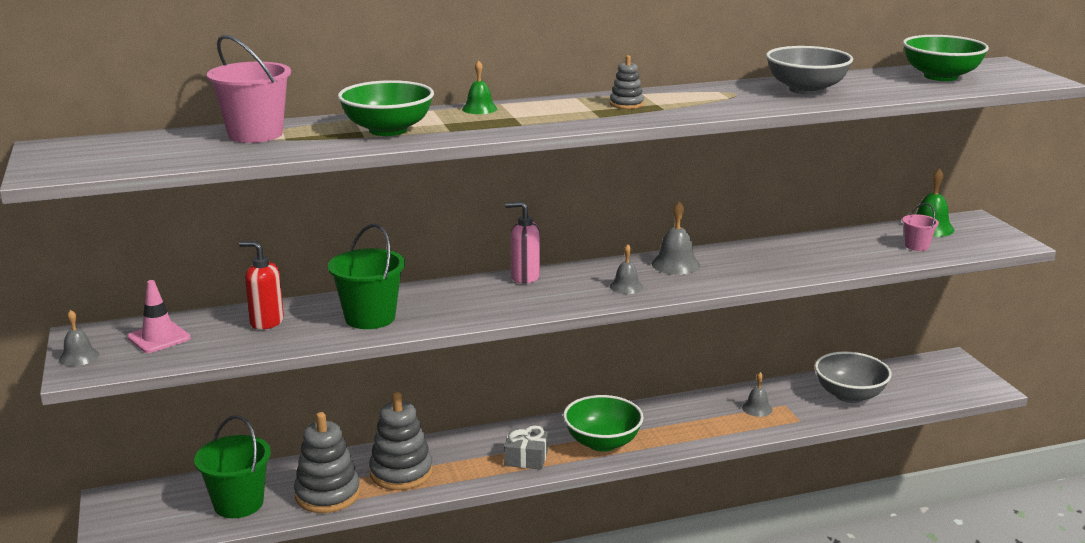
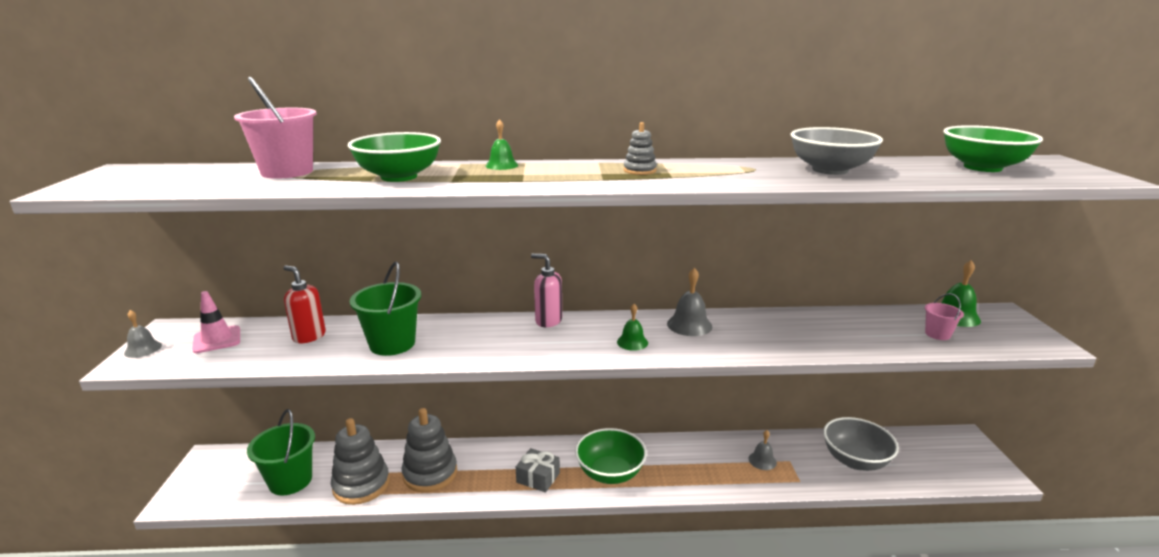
camera: 15 degrees right, 0 degrees up
grey bell [610,244,643,294] -> green bell [617,304,648,351]

